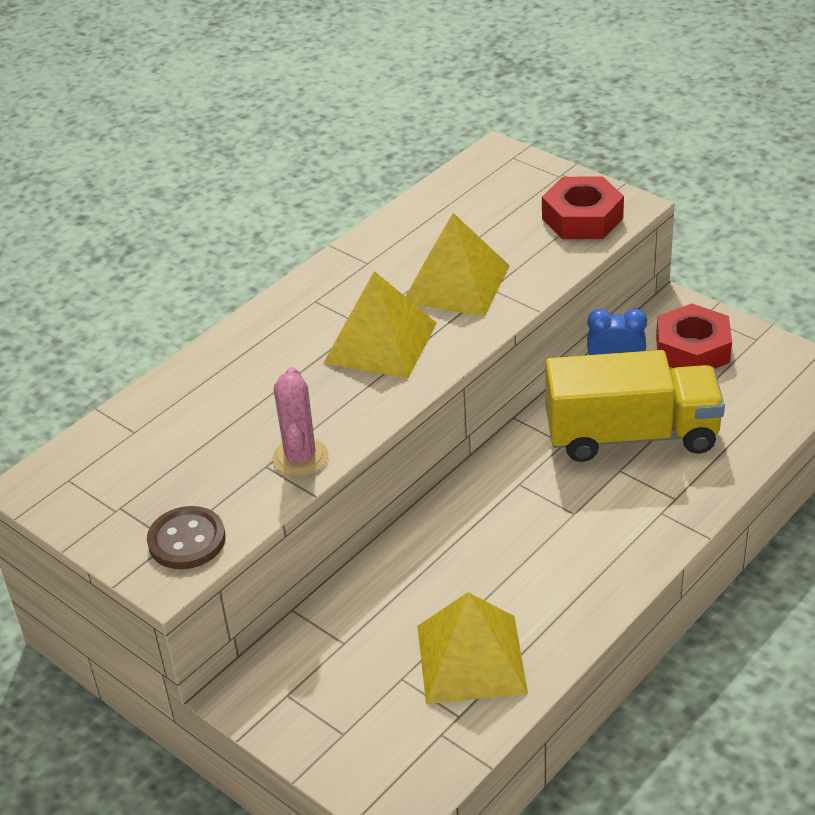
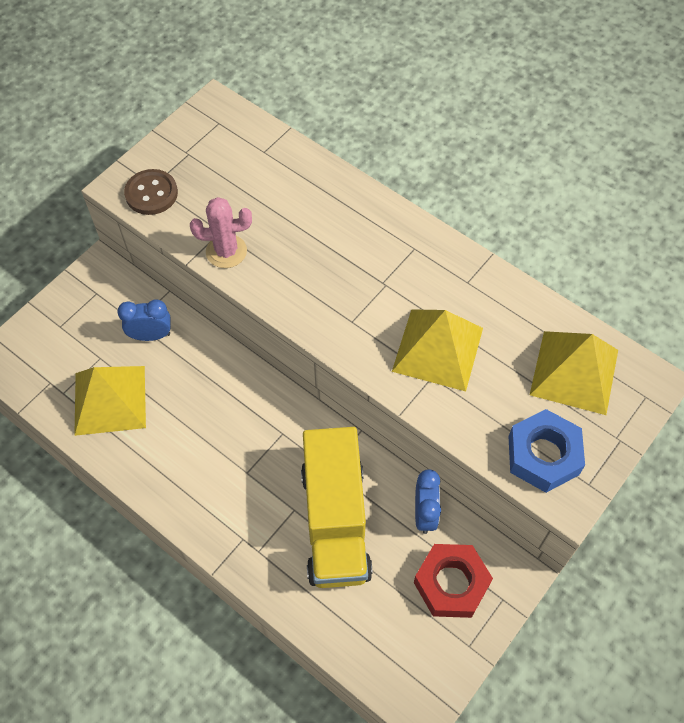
camera: 85 degrees right, 20 degrees up
yellow pyramid [324,271,437,379] -> yellow pyramid moved to [530,331,618,415]
red nut [542,176,624,239] -> blue nut [508,409,585,493]
none -> blue clock [117,299,171,341]

